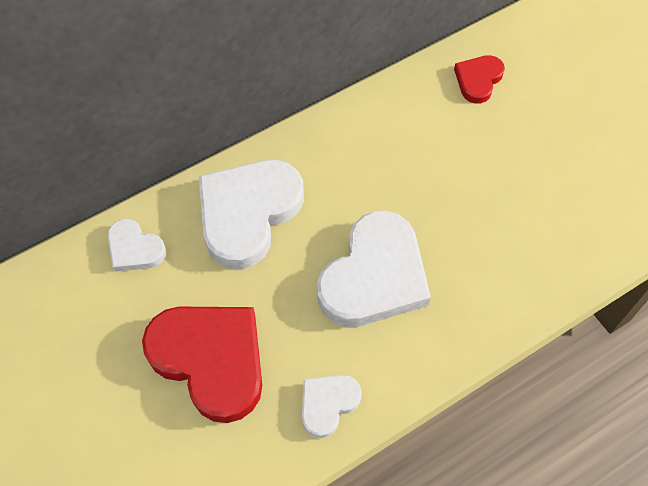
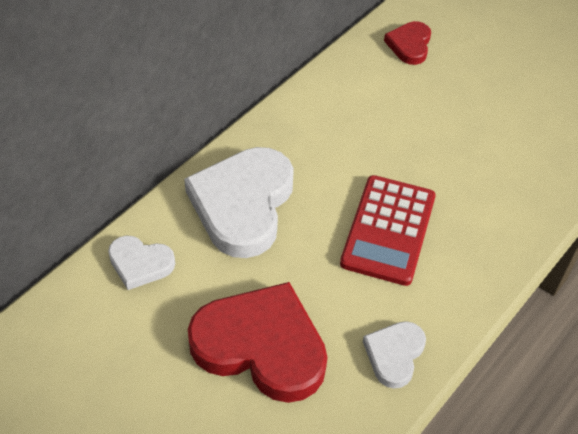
camera: 20 degrees left, 10 degrees down
white heart [317,211,431,327] -> red calculator [340,175,436,286]

